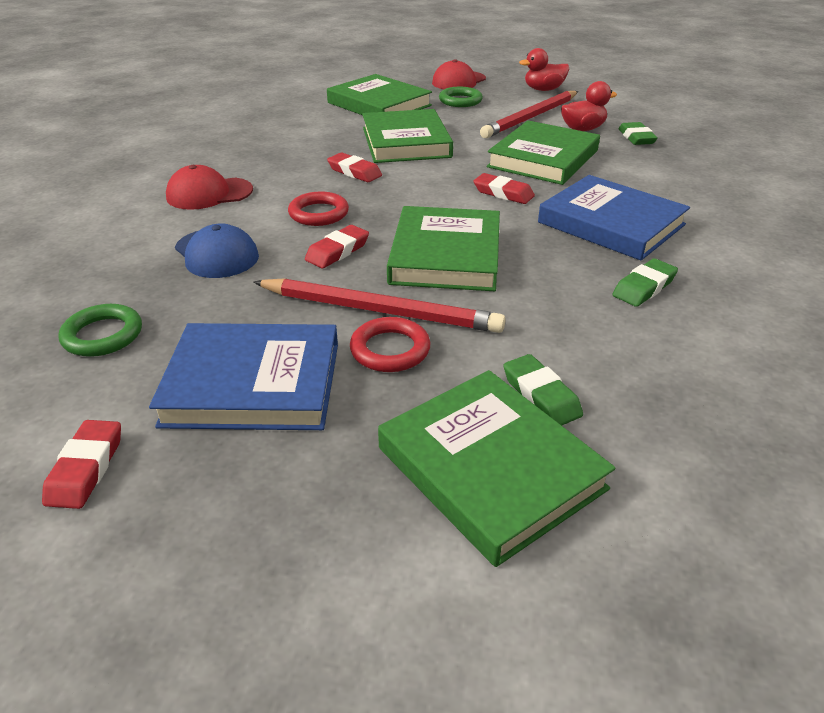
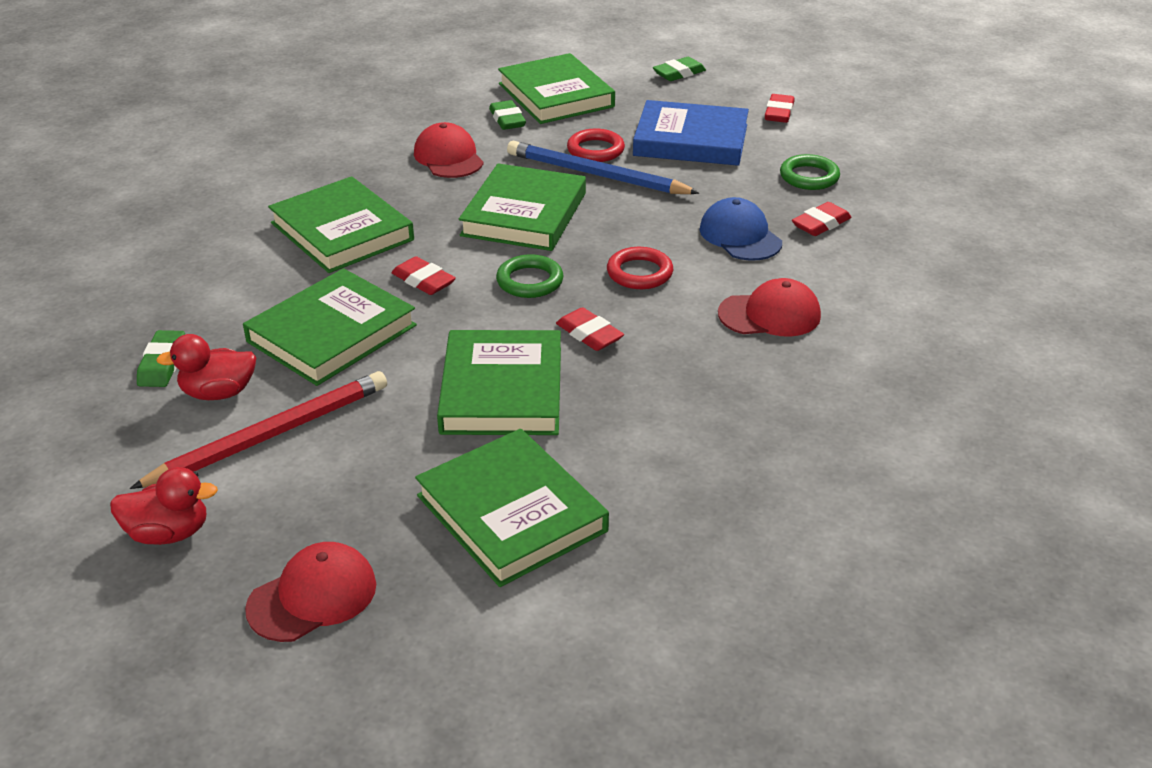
camera: 170 degrees left, 0 degrees up
red pencil [253,278,506,333] -> blue pencil [507,141,700,194]
red eraser [305,225,369,268] -> red eraser moved to [792,202,851,236]
green ring [439,87,483,107] -> green ring moved to [496,254,564,298]
blue book [538,175,690,261] -> green book [268,176,414,273]
green eraser [612,258,678,307] -> green eraser moved to [653,57,706,81]
none -> red cap [414,122,484,178]

